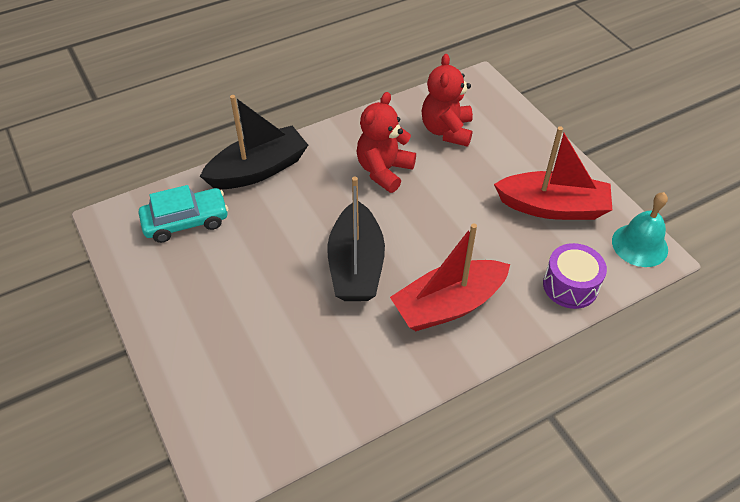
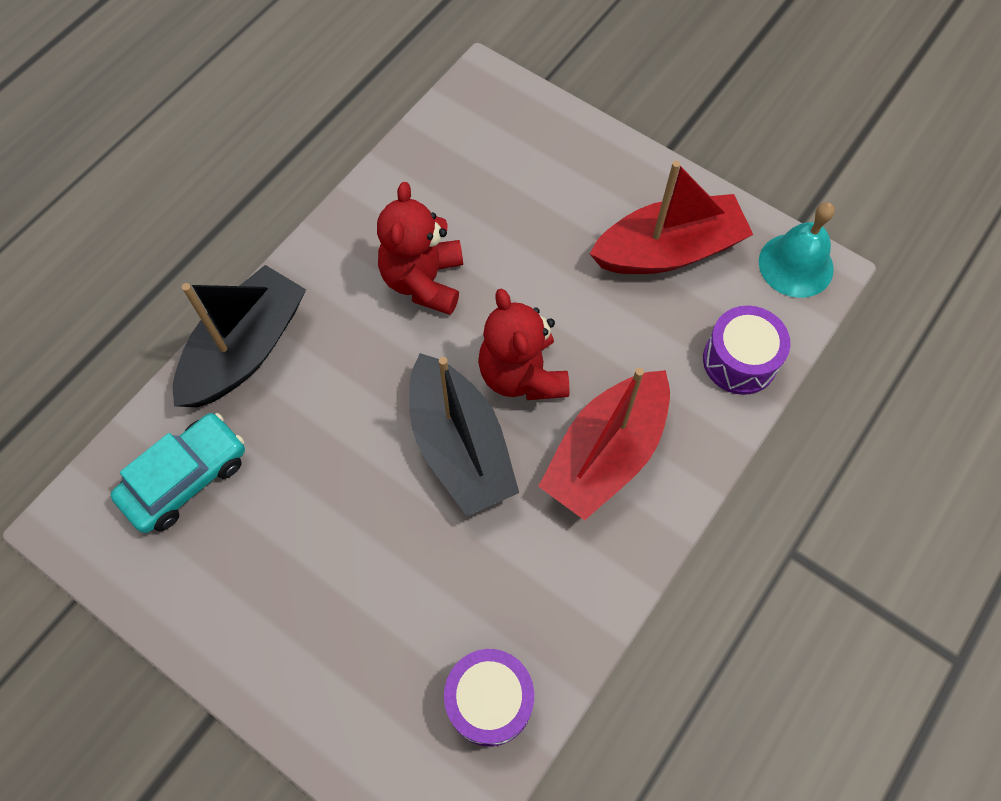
camera: 25 degrees left, 15 degrees up
red teddy bear [422,54,473,147] -> red teddy bear moved to [478,289,570,400]
none -> purple drum [444,649,534,747]

